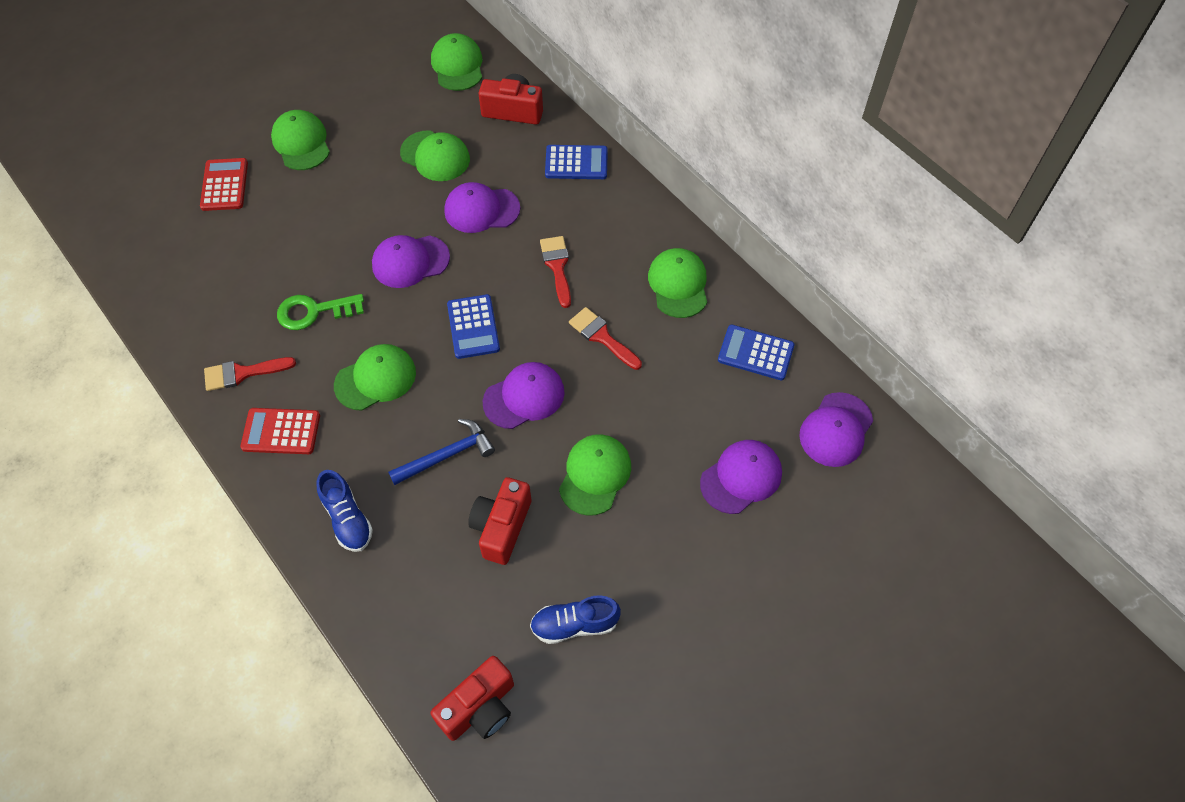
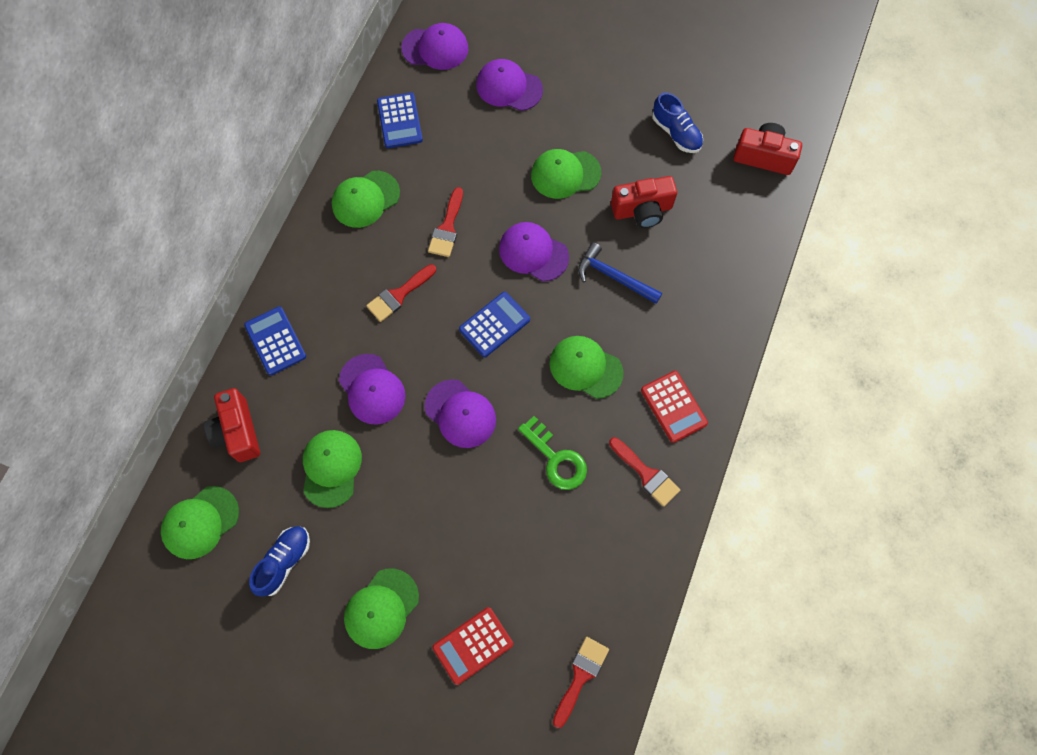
camera: 120 degrees left, 10 degrees up
blue shoe [316,470,373,552] -> blue shoe moved to [249,526,310,597]
none -> red brush [553,637,609,728]

